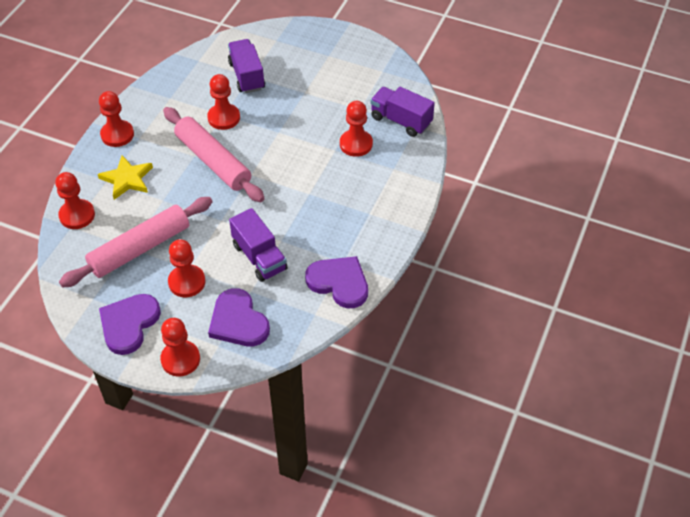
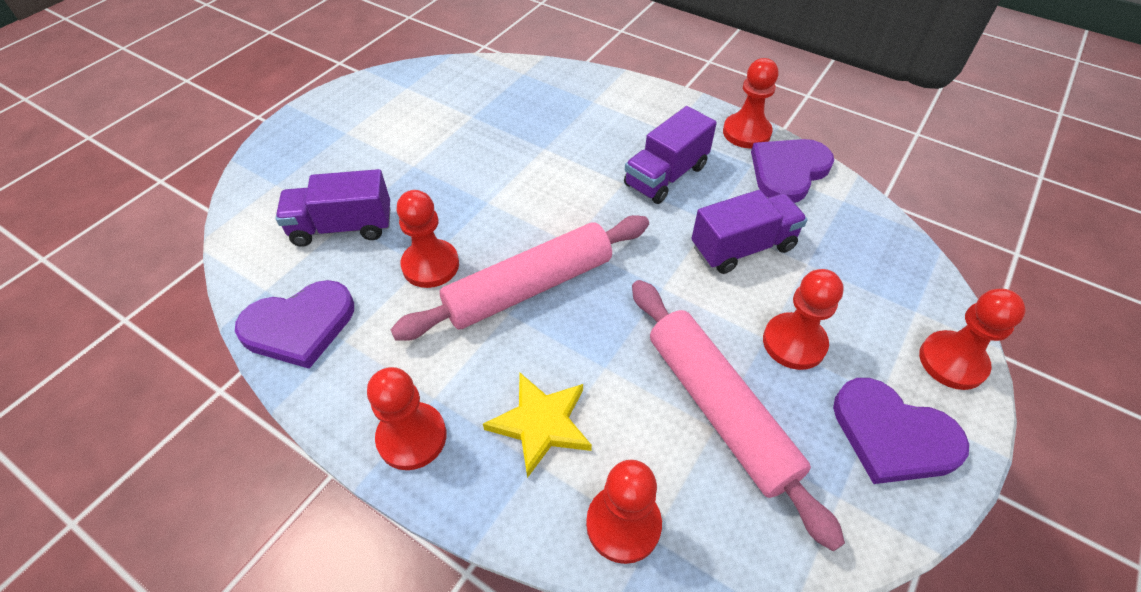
camera: 80 degrees left, 0 degrees up
purple heart [208,288,270,346] -> purple heart moved to [235,280,354,369]
red pawn [340,101,373,157] -> red pawn moved to [723,58,778,149]
purple truck [370,87,435,137] -> purple truck moved to [624,106,717,204]

